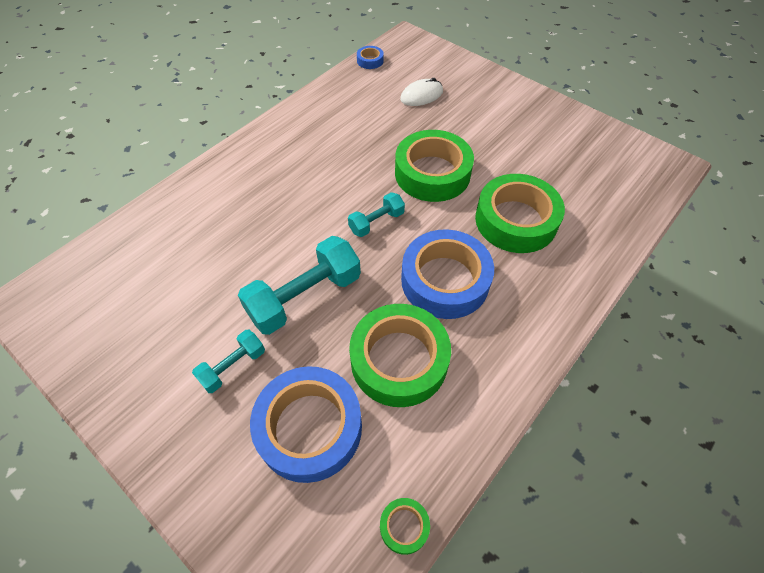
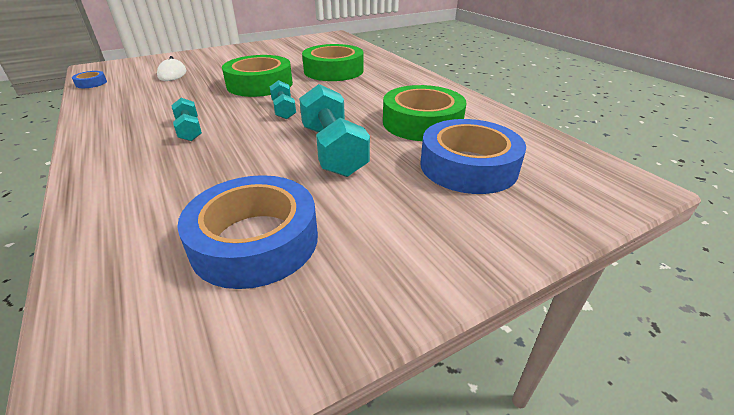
camera: 70 degrees left, 20 degrees down
turquoise dumbbell [192,330,265,393] -> turquoise dumbbell moved to [171,98,202,141]
green tape [380,498,430,555] -> none
blue tape [401,229,494,319] -> blue tape moved to [177,175,318,289]

